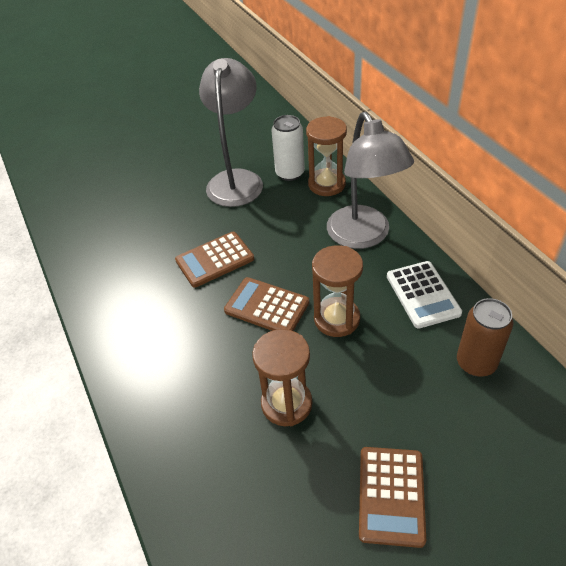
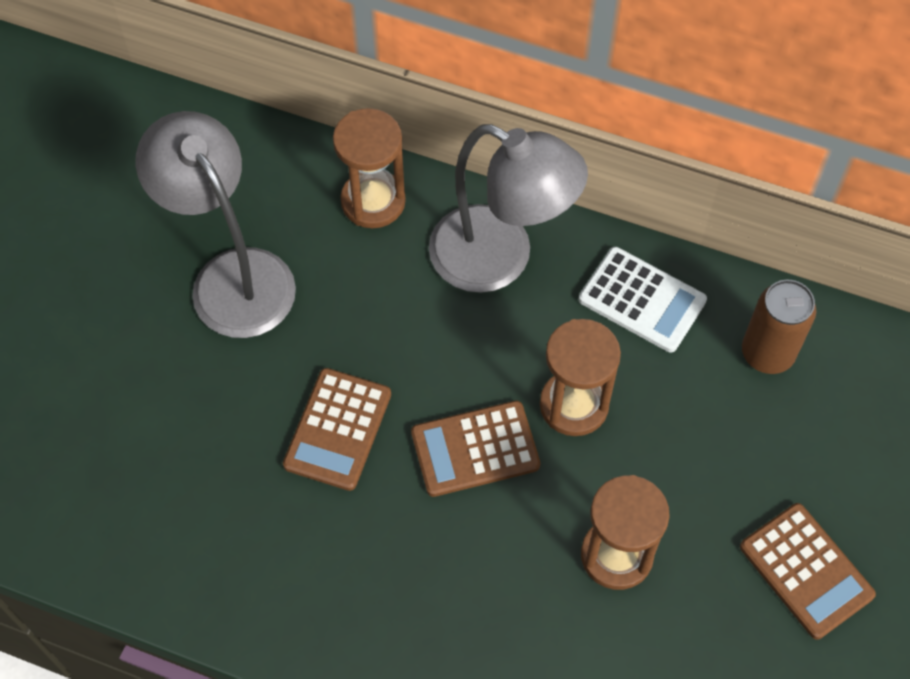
camera: 45 degrees left, 15 degrees up
white can [271,115,305,181] -> none

